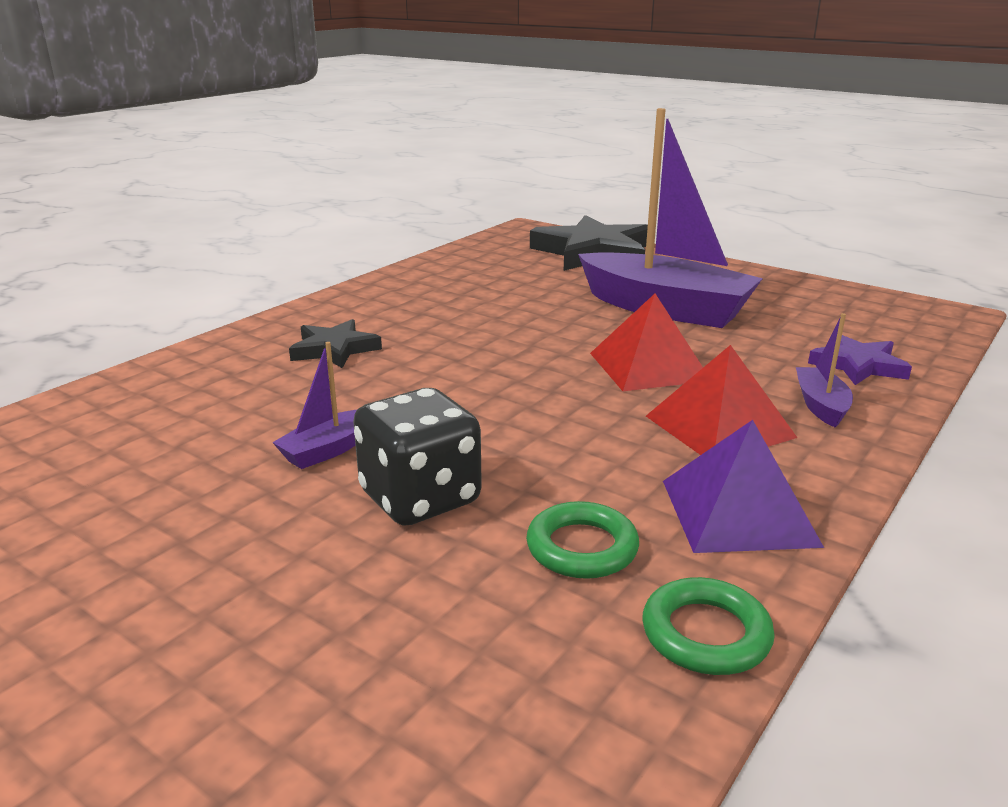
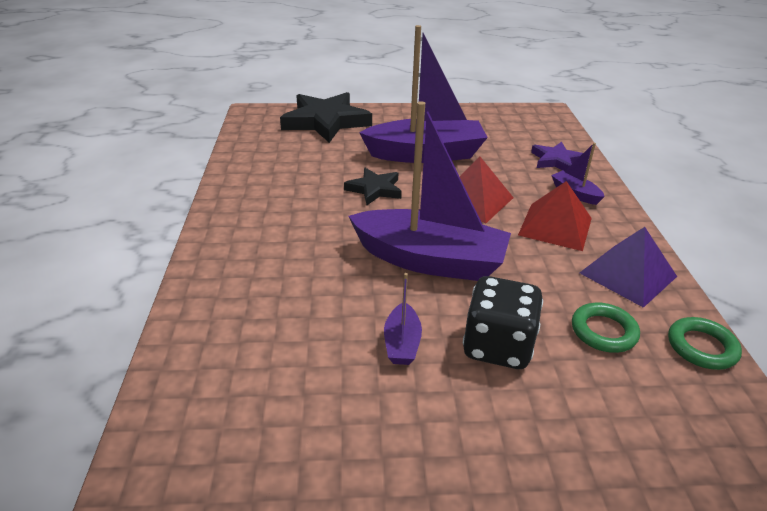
camera: 40 degrees left, 10 degrees up
black star [289,319,382,368] -> black star moved to [344,168,402,205]
none -> purple boat [348,101,511,281]

